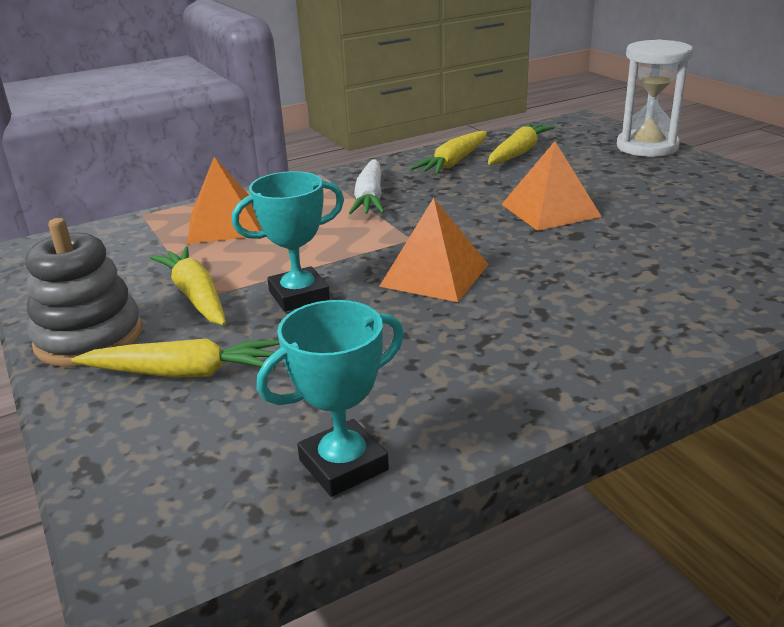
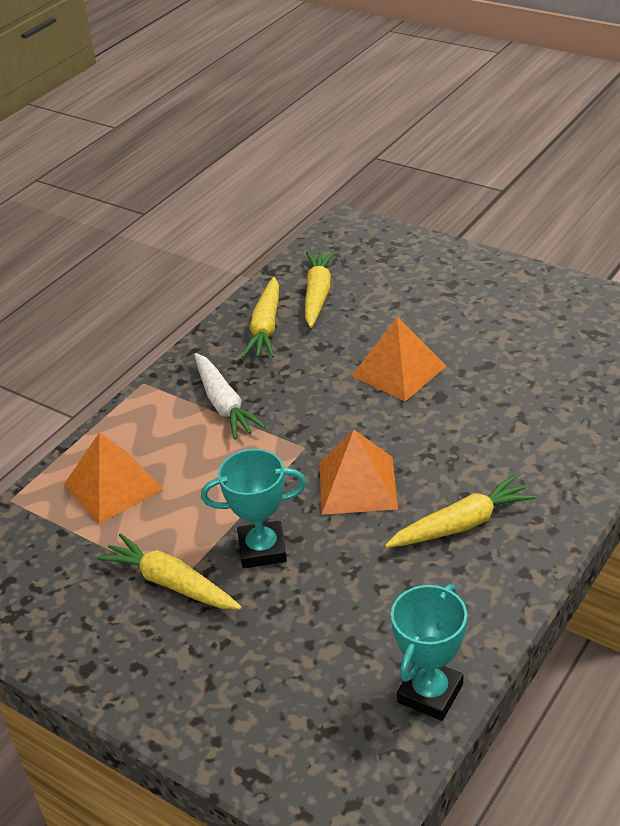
camera: 25 degrees left, 10 degrees up
grey stacking toy [25,218,143,367] -> none
yellow carrot [71,338,280,378] -> yellow carrot moved to [385,475,536,548]
turquoise trophy [232,171,344,312] -> turquoise trophy turned 45 degrees clockwise [201,449,306,568]
white hourglass [617,39,693,157] -> none

